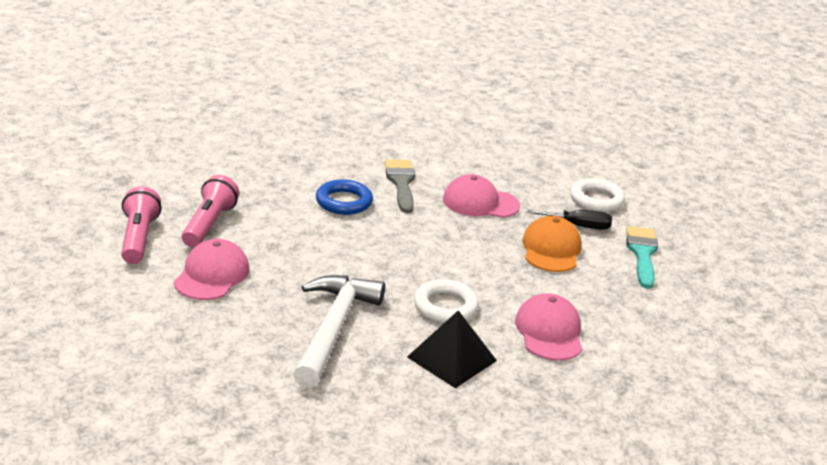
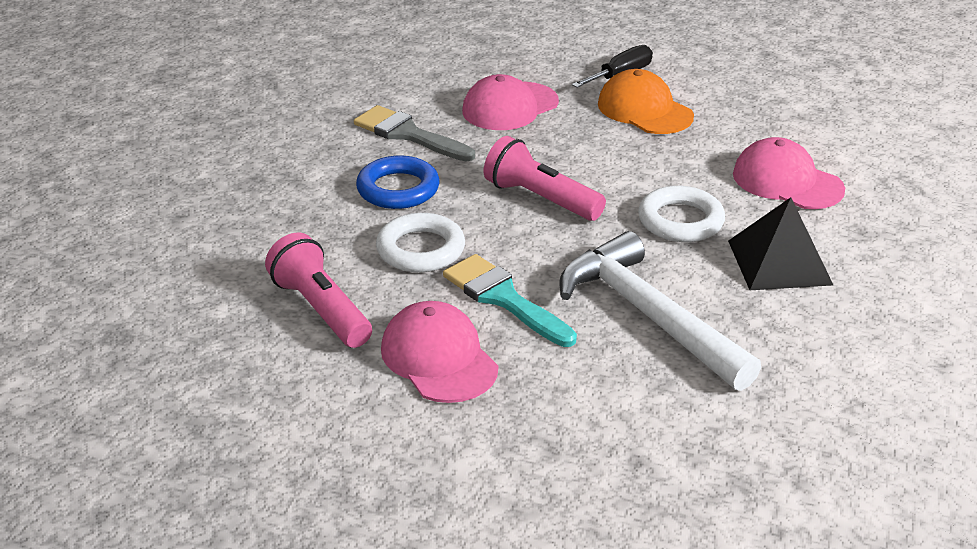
camera: 45 degrees left, 5 degrees up
pink flashlight [121,186,162,264] -> pink flashlight moved to [484,136,606,221]
white ring [570,178,625,212] -> white ring moved to [376,213,465,272]
turquoise brush [626,226,658,289] -> turquoise brush moved to [443,254,577,347]

